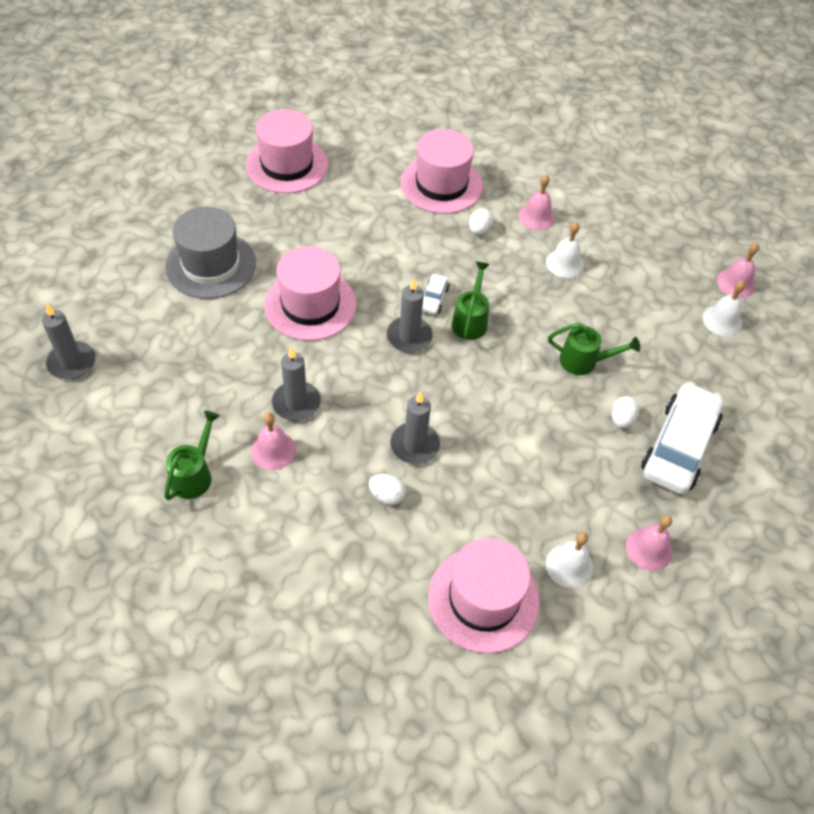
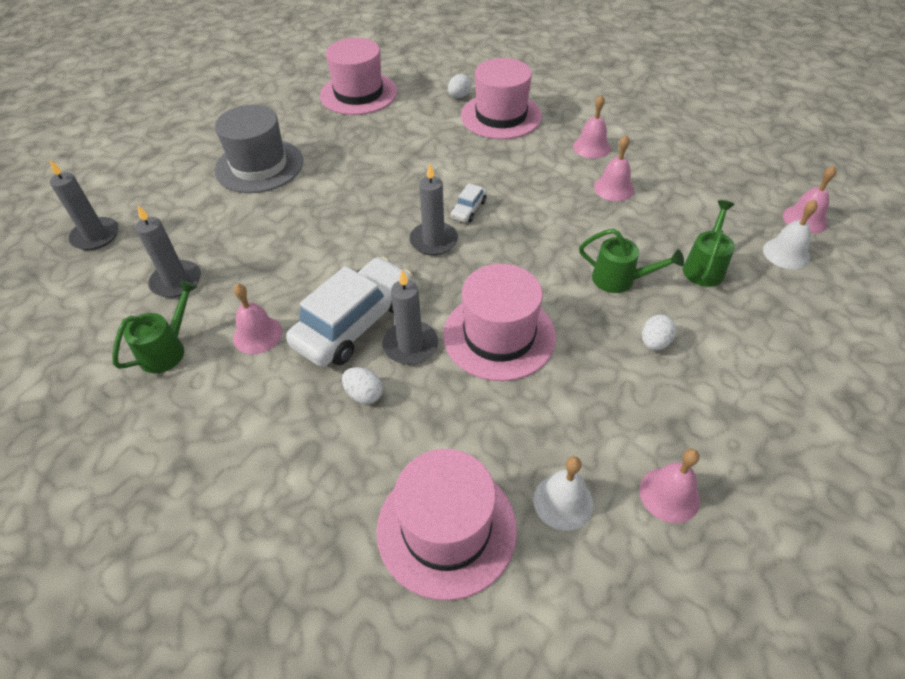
camera: 15 degrees right, 5 degrees down
pink hat [264,246,357,341] -> pink hat moved to [443,264,556,381]
grey candle [272,347,321,421] -> grey candle moved to [135,205,201,298]
green watering can [451,261,490,340] -> green watering can moved to [683,200,735,287]
white egg [469,208,493,235] -> white egg moved to [448,74,472,98]
white bell [546,222,584,278] -> pink bell [594,135,635,201]
white car [641,382,724,494] -> white car moved to [286,257,412,367]

